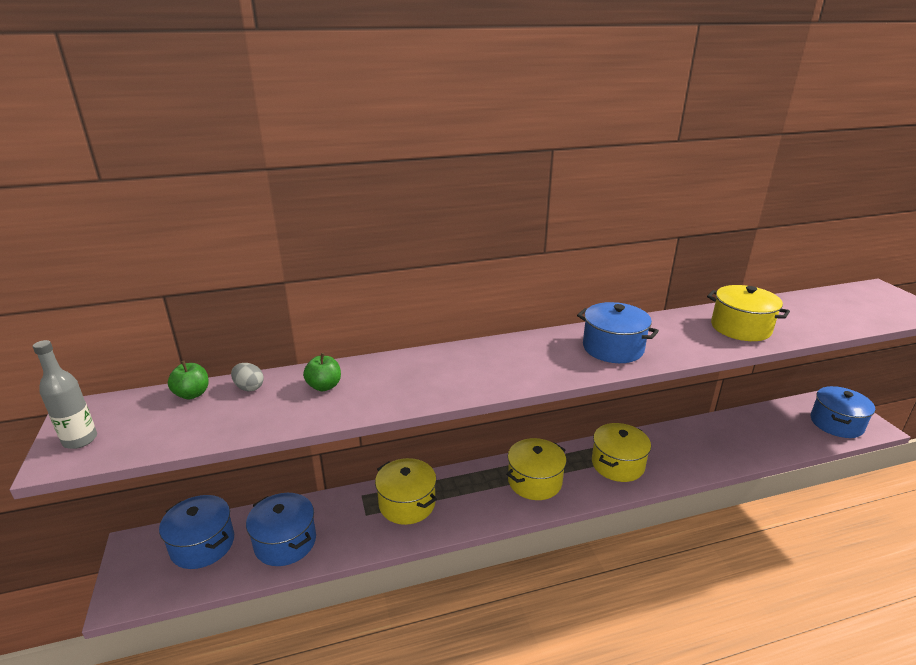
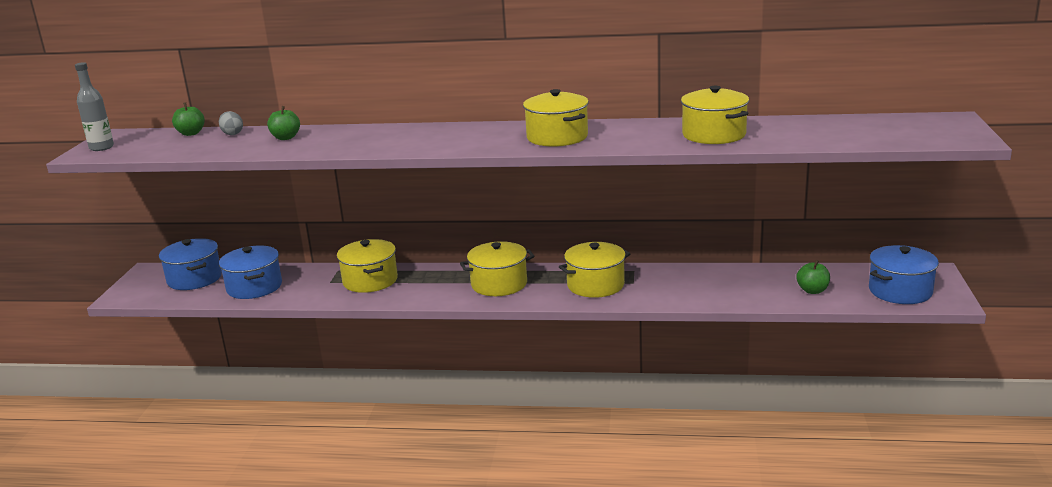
camera: 25 degrees right, 5 degrees down
blue pot [577,302,659,363] -> yellow pot [523,89,589,147]
none -> green apple [796,260,830,294]

